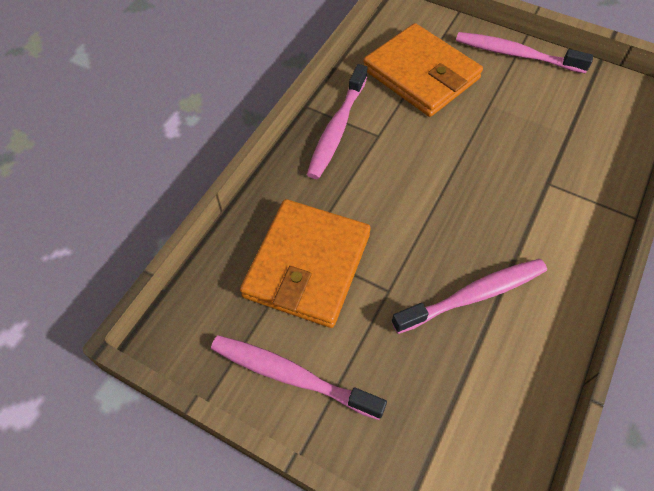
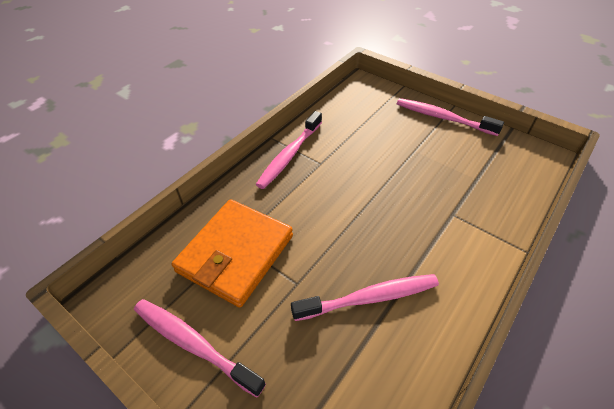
camera: 10 degrees right, 10 degrees down
orange wallet [363,23,483,117] -> none

